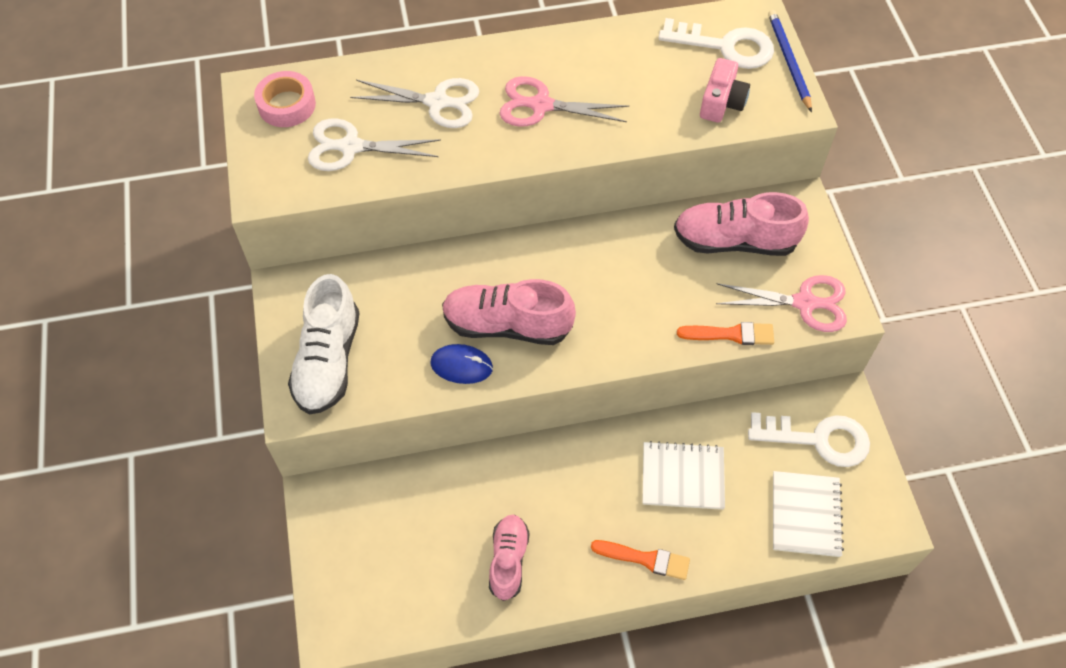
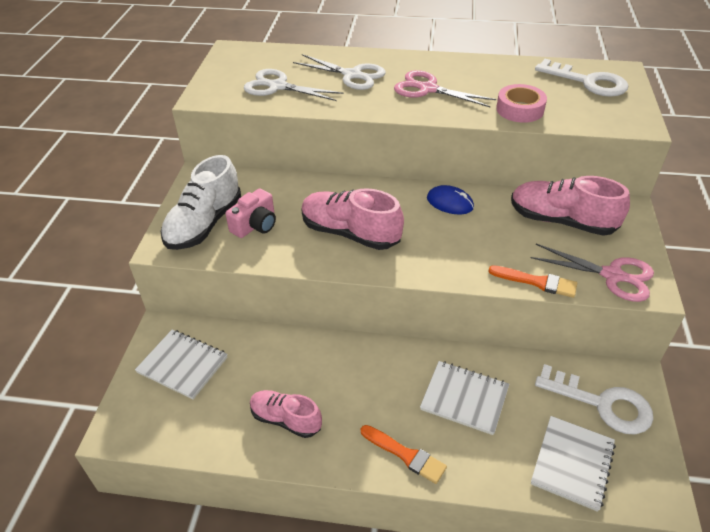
camera: 20 degrees right, 15 degrees down
pink tape [254,71,316,127] -> pink tape moved to [496,84,547,123]
blue mouse [431,344,493,384] -> blue mouse moved to [427,185,474,214]
pink shoe [489,515,530,601] -> pink shoe turned 90 degrees counterclockwise [250,390,322,438]
pink camera [700,58,750,123] -> pink camera moved to [225,188,276,238]
blue pencil [768,10,812,112] -> none
none -> white notebook [135,330,228,399]

